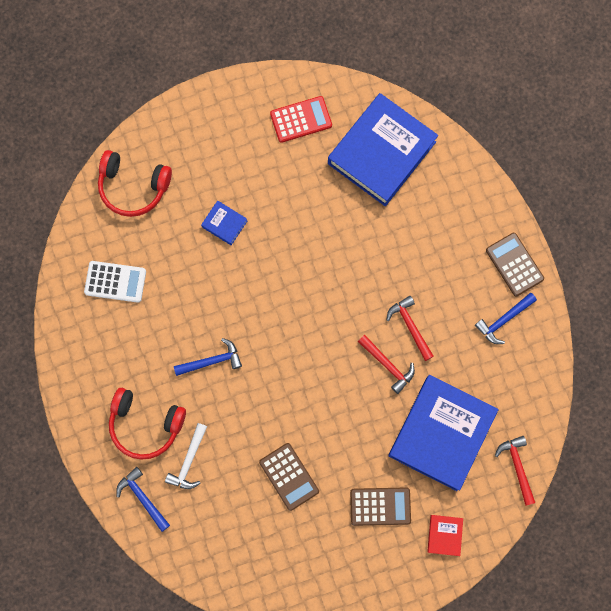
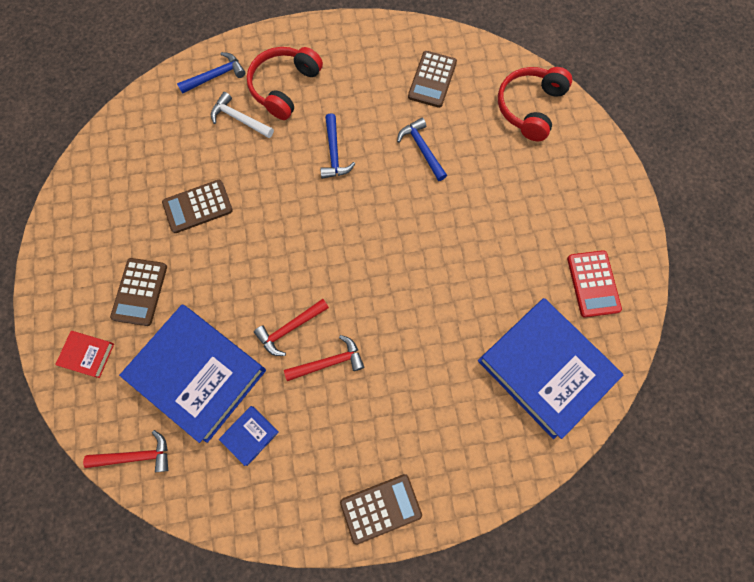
camera: 100 degrees right, 5 degrees down
white calculator [84,261,146,303] -> brown calculator [408,51,457,108]
blue book [201,201,247,245] -> blue book moved to [219,406,279,466]
blue hammer [475,293,537,344] -> blue hammer moved to [397,118,447,181]

